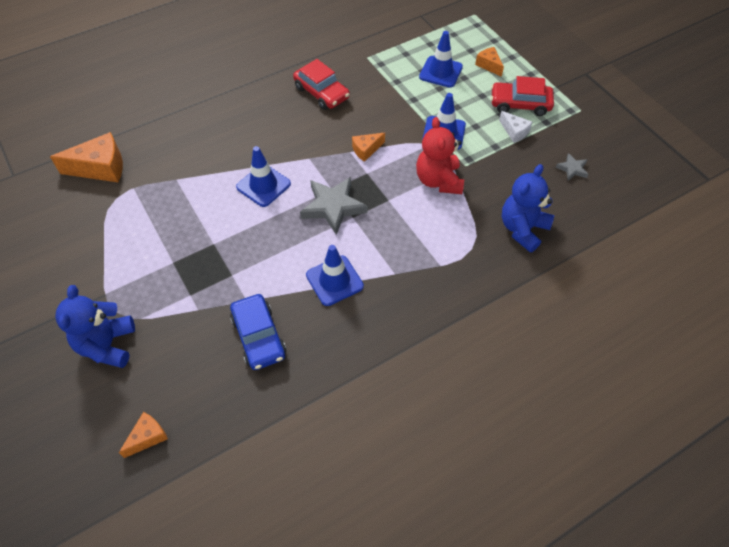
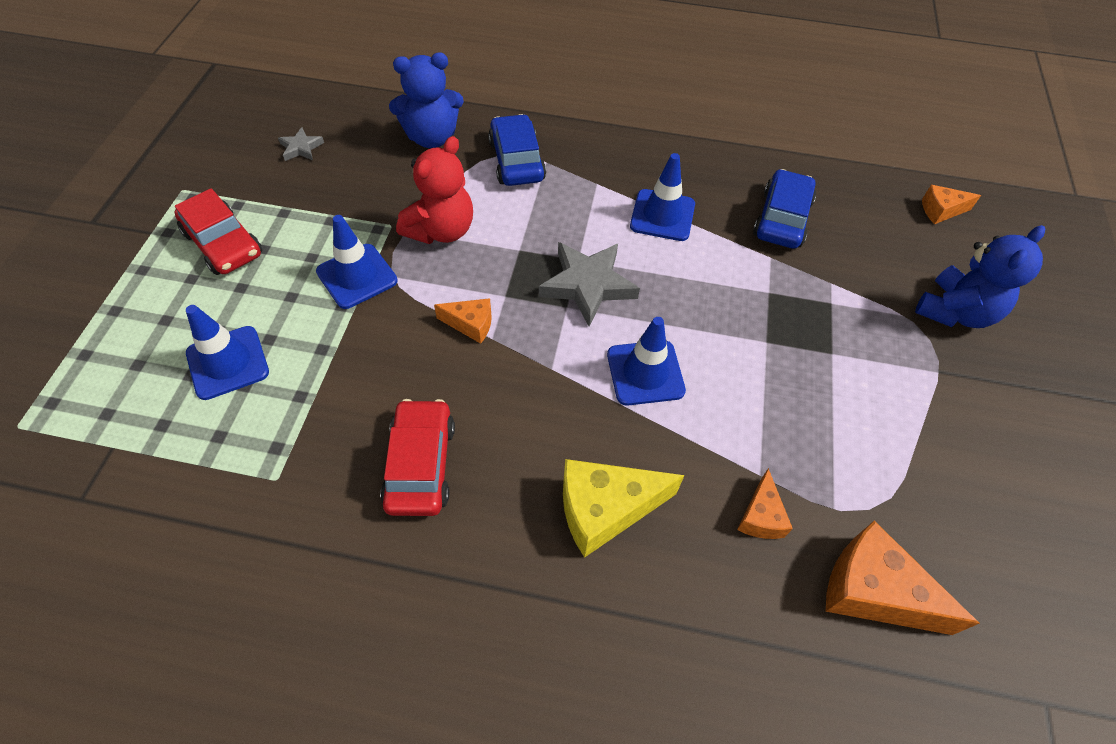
camera: 140 degrees left, 0 degrees up
orange cheese [475,47,504,77] -> orange cheese moved to [737,468,793,539]
white cheese [499,111,532,143] -> none
none -> blue car [488,114,546,186]
none -> yellow cheese [563,459,685,558]

